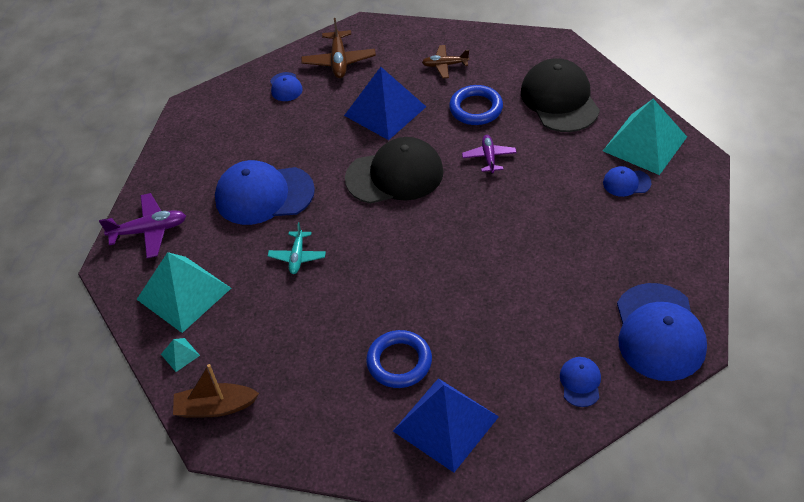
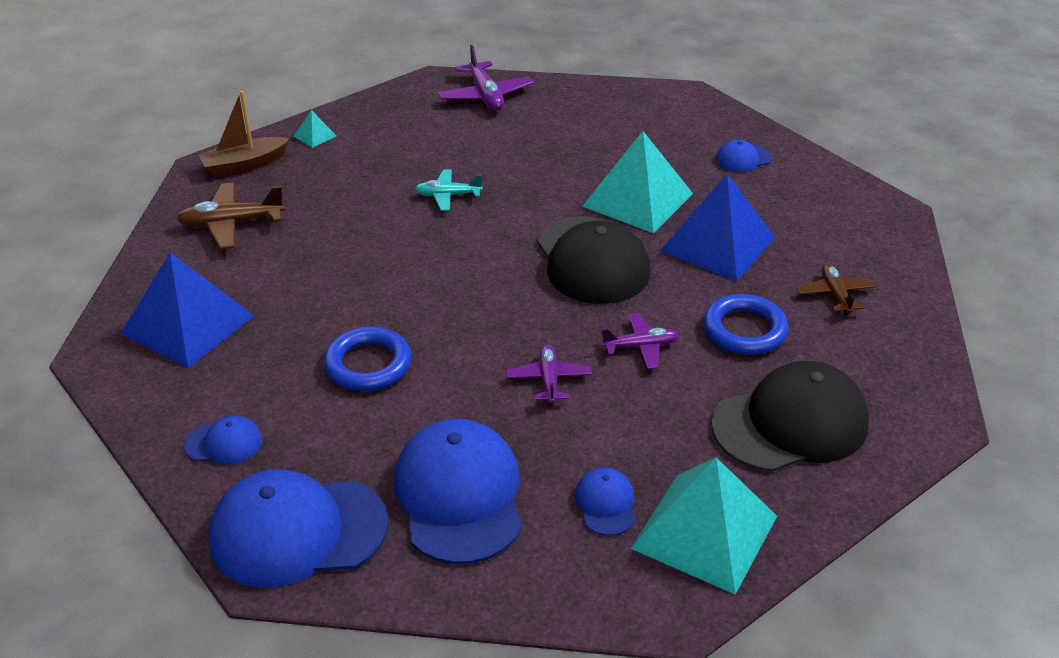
camera: 80 degrees right, 10 degrees down
turquoise pyramid [136,252,231,333] -> turquoise pyramid moved to [582,131,693,233]
brown boat [173,364,259,418] -> brown boat turned 105 degrees counterclockwise [198,91,289,177]
blue cap [215,160,315,225] -> blue cap moved to [394,419,522,564]
brown plane [301,18,376,78] -> brown plane moved to [177,182,285,249]
blue ring [366,330,432,388] -> blue ring moved to [324,327,412,391]
none -> purple plane [506,345,592,404]

